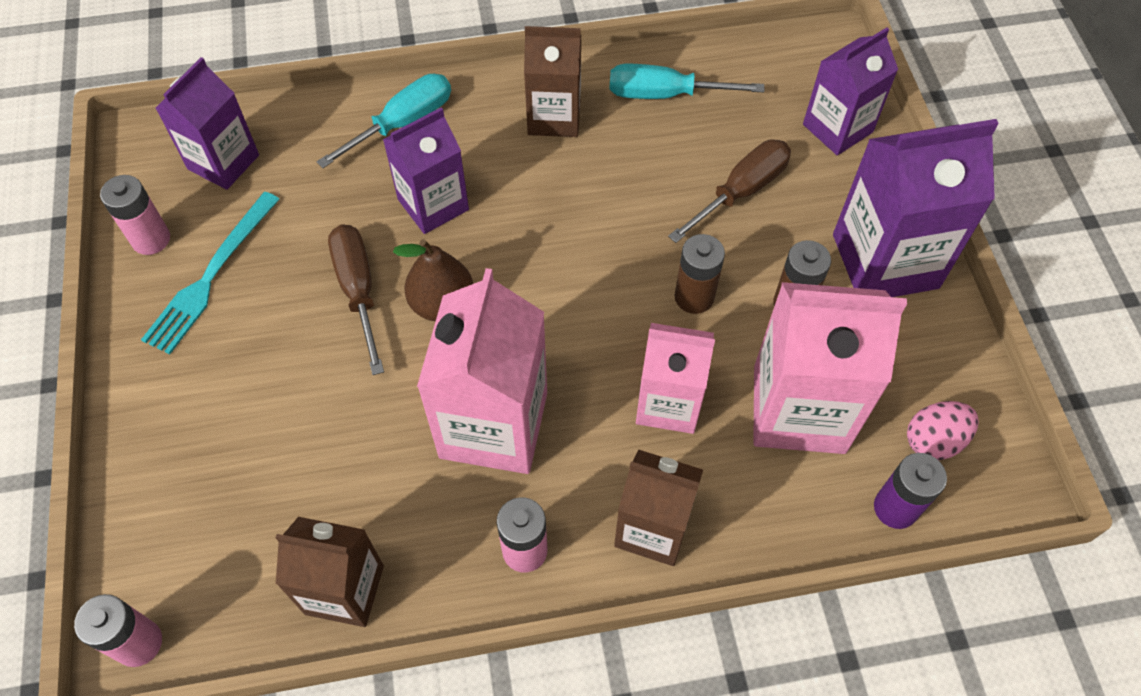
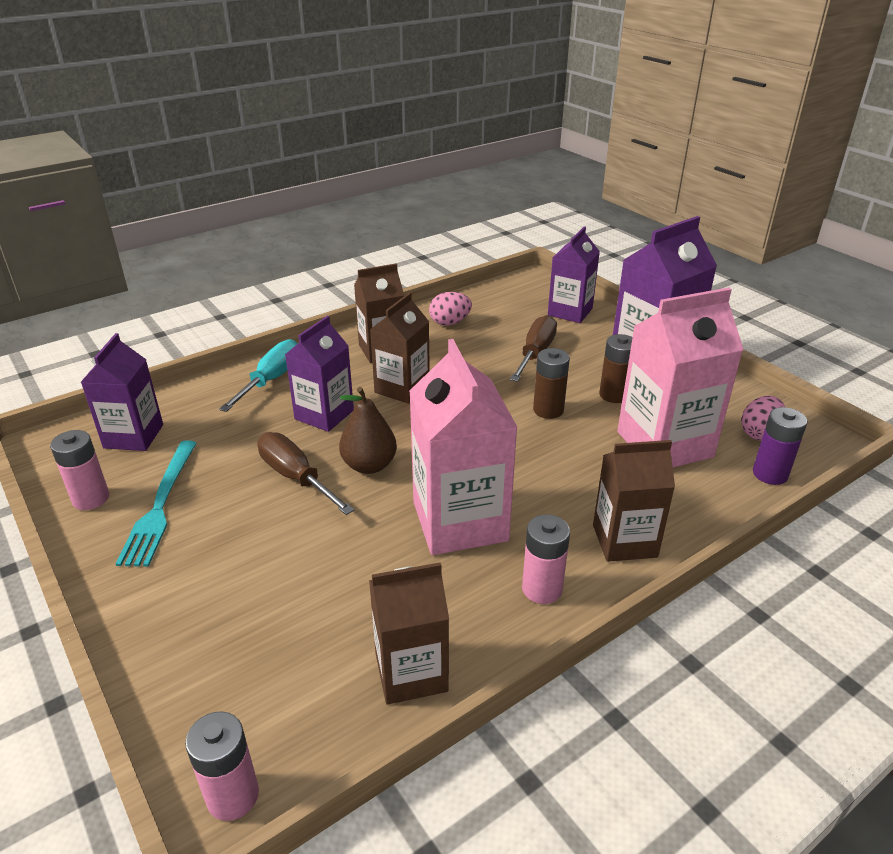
camera: 25 degrees left, 25 degrees down
turquoise screwdriver [609,64,764,99] -> pink egg [429,292,472,325]
pink carton [636,323,715,434] -> none
none -> brown carton [370,292,430,404]

